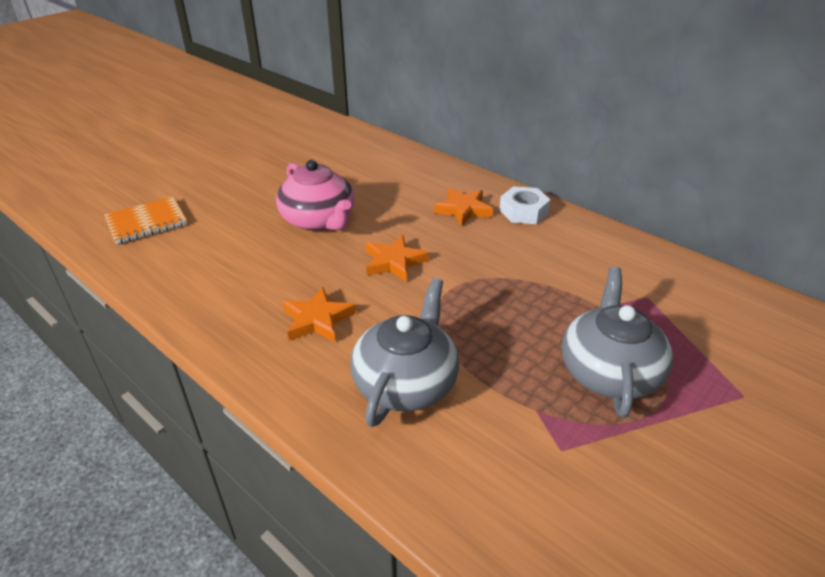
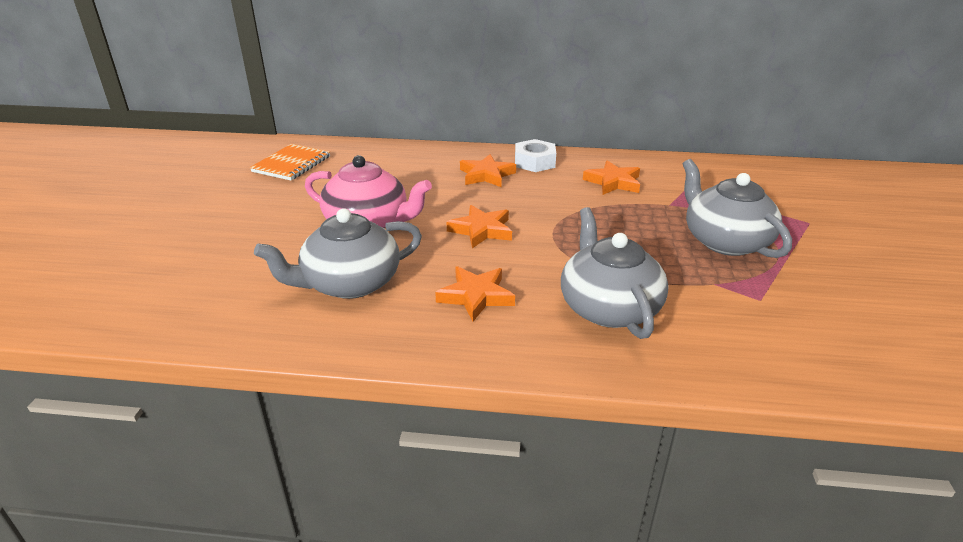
camera: 35 degrees left, 5 degrees down
orange notebook [104,197,187,244] -> orange notebook moved to [250,144,330,180]
none -> grey teapot [254,208,422,299]
none -> orange star [583,161,640,195]

